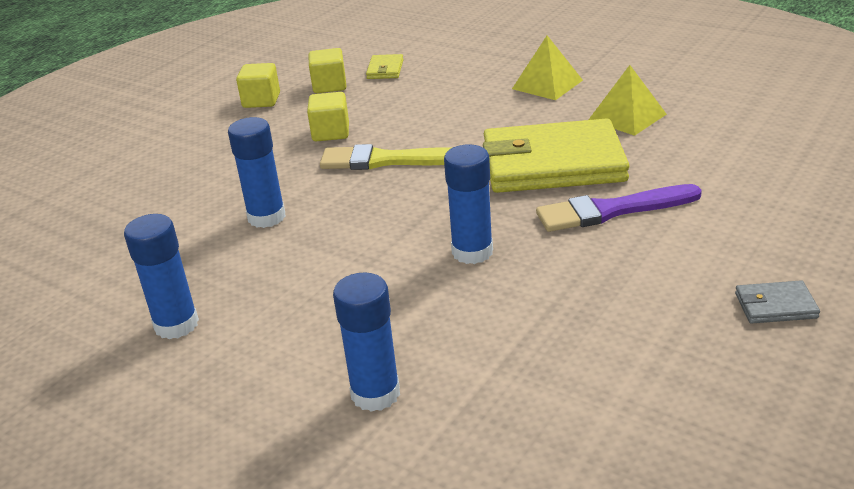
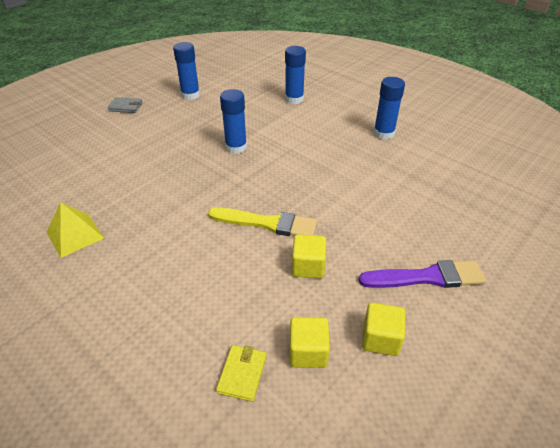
camera: 175 degrees left, 10 degrees up
blue glue stick [228,117,286,228] -> blue glue stick moved to [173,42,200,100]
yellow wallet [483,118,629,193] -> none
yellow pyramid [512,36,583,100] -> none
purple brush [536,184,702,232] -> purple brush moved to [359,260,486,288]

